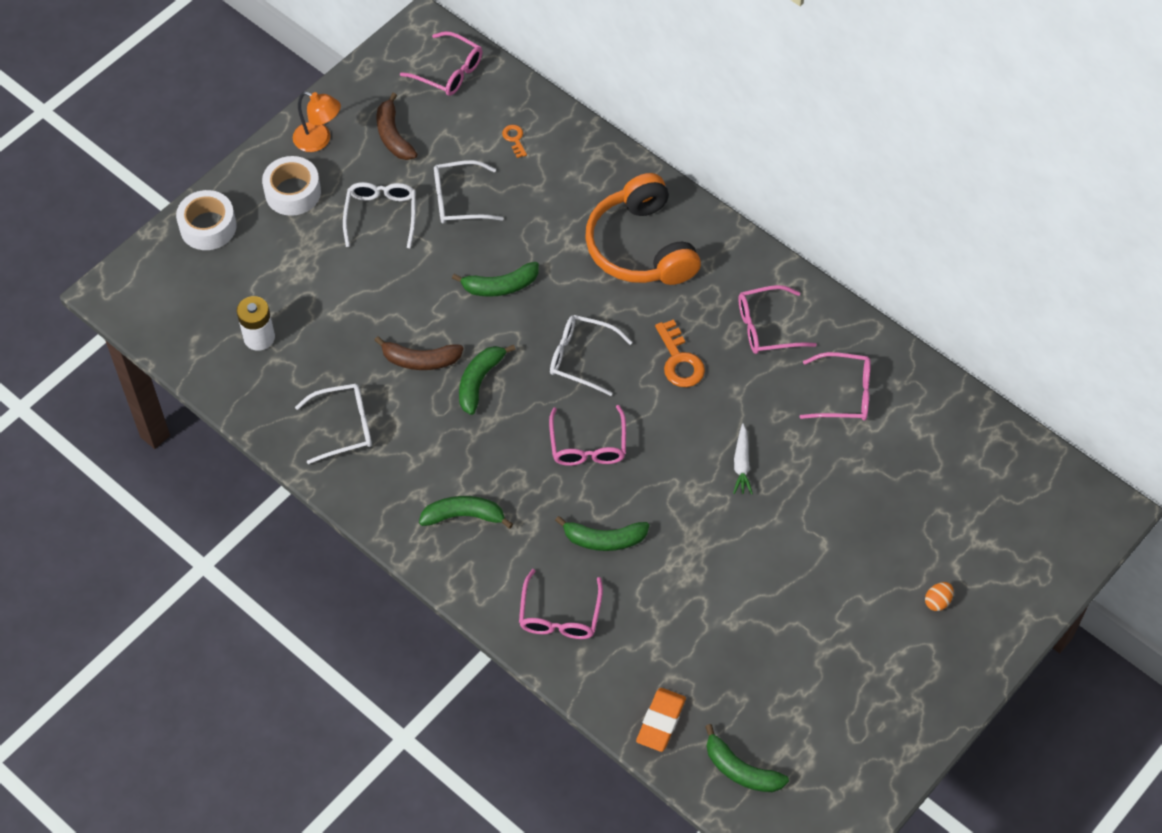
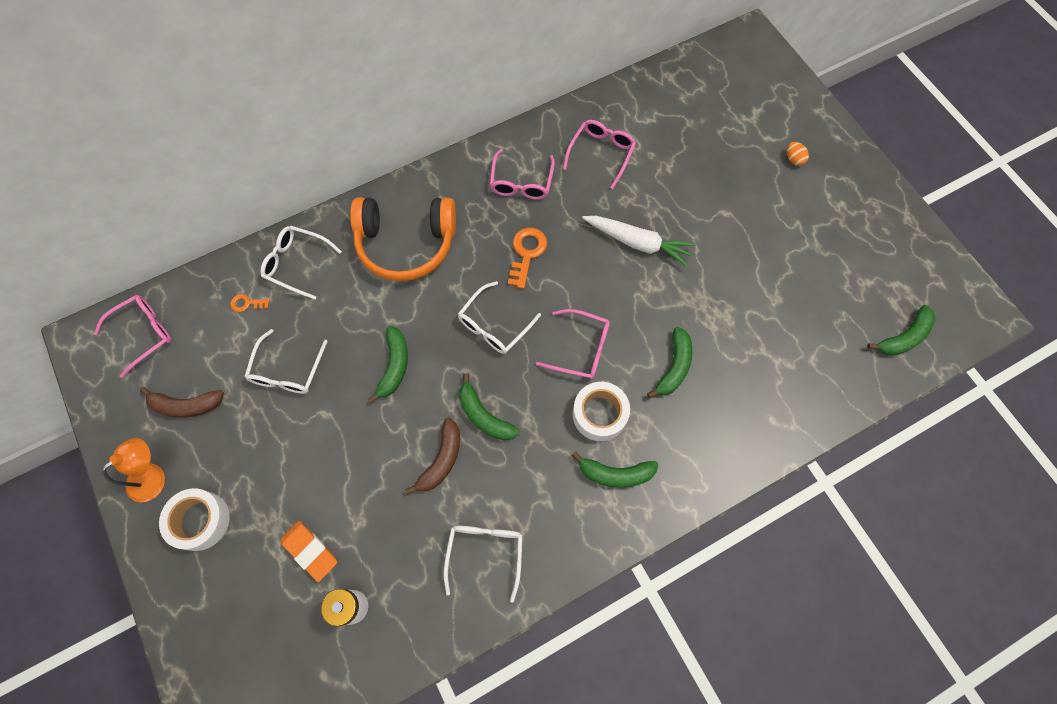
camera: 70 degrees left, 10 degrees up
white tape [176,190,237,250] -> white tape moved to [572,382,630,441]
white glasses [343,182,416,249] -> white glasses moved to [260,226,342,300]
green banana [419,496,513,529] -> green banana turned 105 degrees counterclockwise [571,451,658,488]
pink glasses [519,569,603,639] -> none
orange eraser [636,688,686,752] -> orange eraser moved to [280,521,337,582]
orange key [655,319,705,387] -> orange key turned 75 degrees counterclockwise [508,228,547,289]
white carrot [733,423,753,494] -> white carrot [582,216,696,267], size x1.72

